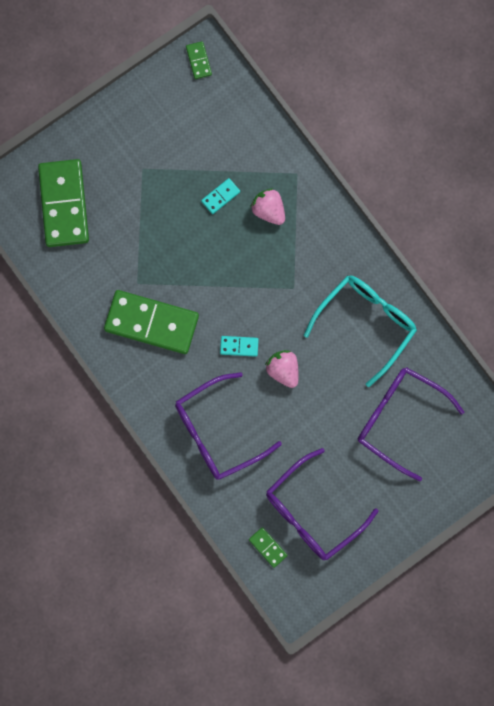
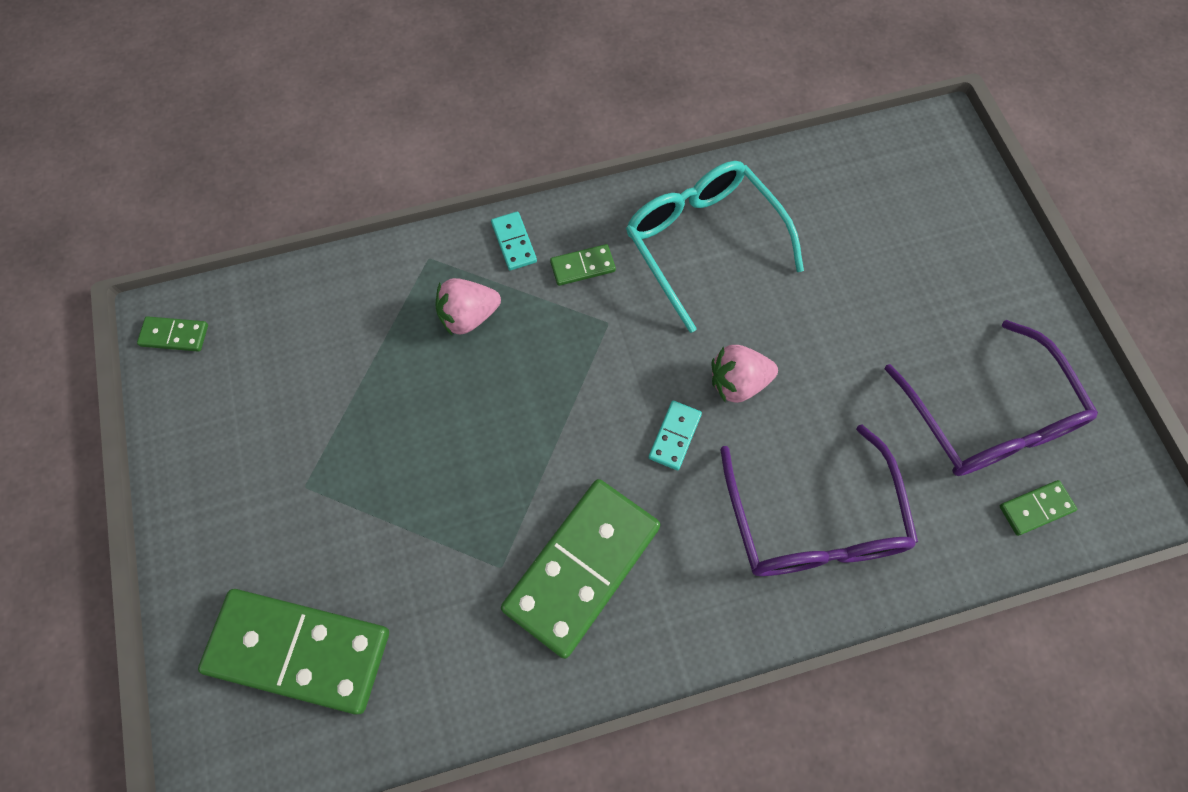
camera: 70 degrees left, 10 degrees down
turquoise domino [201,178,240,214] -> turquoise domino moved to [491,211,537,271]
purple glasses [358,367,464,482] -> none
none -> green domino [550,244,616,286]

